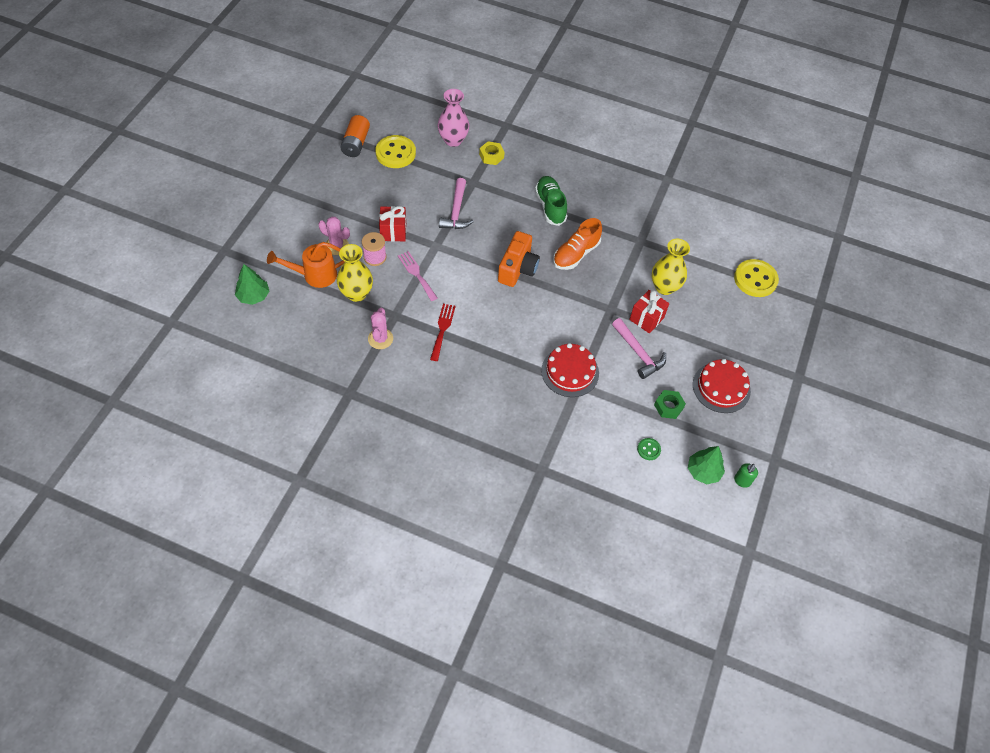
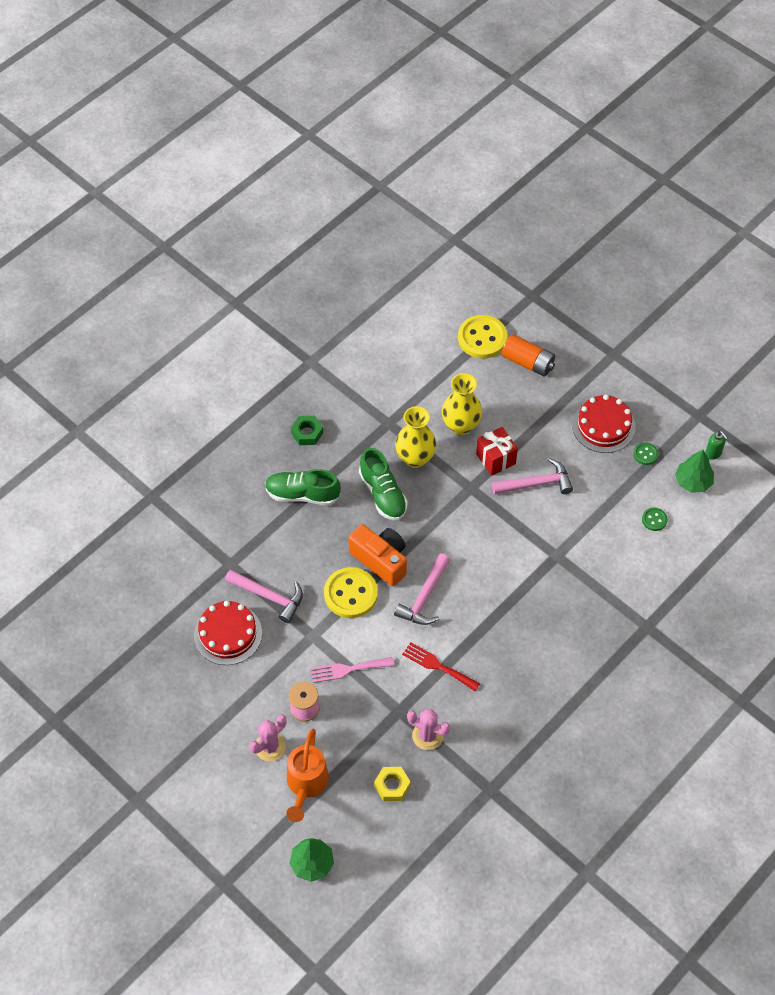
camera: 65 degrees left, 0 degrees up
yellow vase [337,244,373,302] -> yellow vase moved to [395,406,436,468]
orange battery [340,115,370,157] -> orange battery moved to [501,334,555,377]
yellow button [376,135,416,168] -> yellow button moved to [324,567,378,618]
red gift [379,206,406,242] -> none
pink vase [437,89,469,147] -> none
yellow nut [479,141,505,165] -> yellow nut moved to [374,767,411,801]
red cake [541,343,599,397] -> red cake moved to [194,601,262,665]
orange shoe [553,218,602,270] -> green shoe [359,448,408,520]
green nut [654,390,686,419] -> green nut moved to [291,416,323,445]
none -> pink hammer [394,554,450,625]
none -> green button [633,442,658,465]

